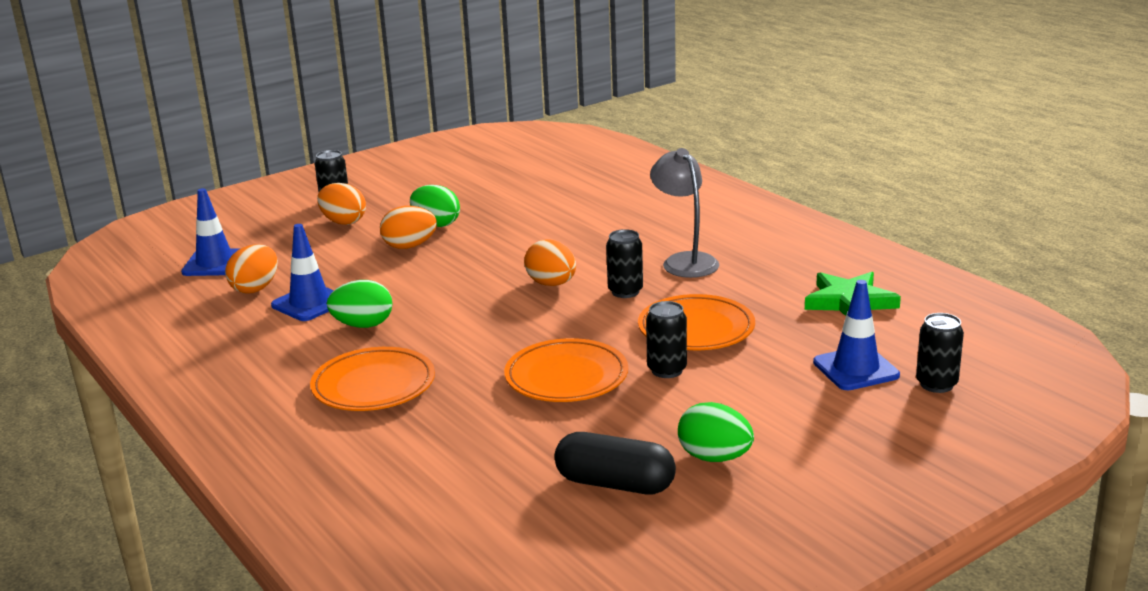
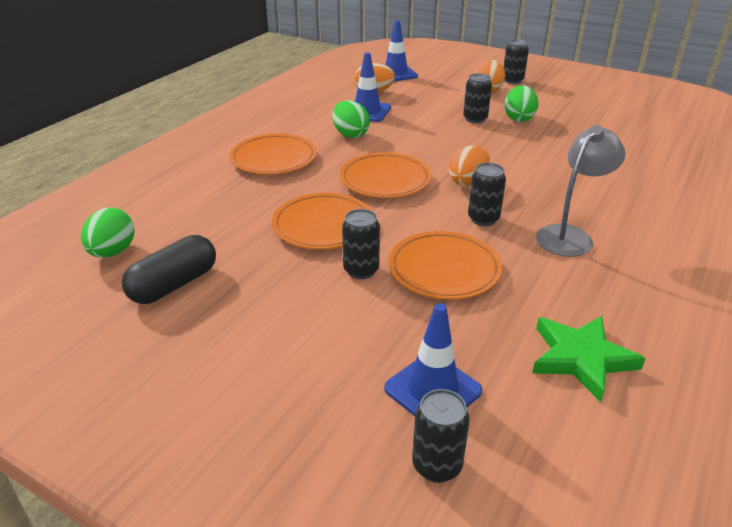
camera: 65 degrees right, 10 degrees up
orange egg [380,206,437,249] -> black can [463,73,492,123]
black capsule [554,432,676,494] -> black capsule turned 45 degrees clockwise [122,235,216,304]
green egg [678,402,754,462] -> green egg moved to [81,208,135,258]
none -> orange plate [340,152,431,198]

